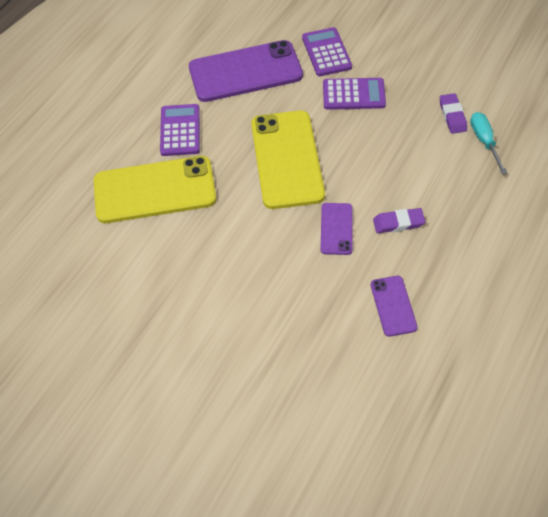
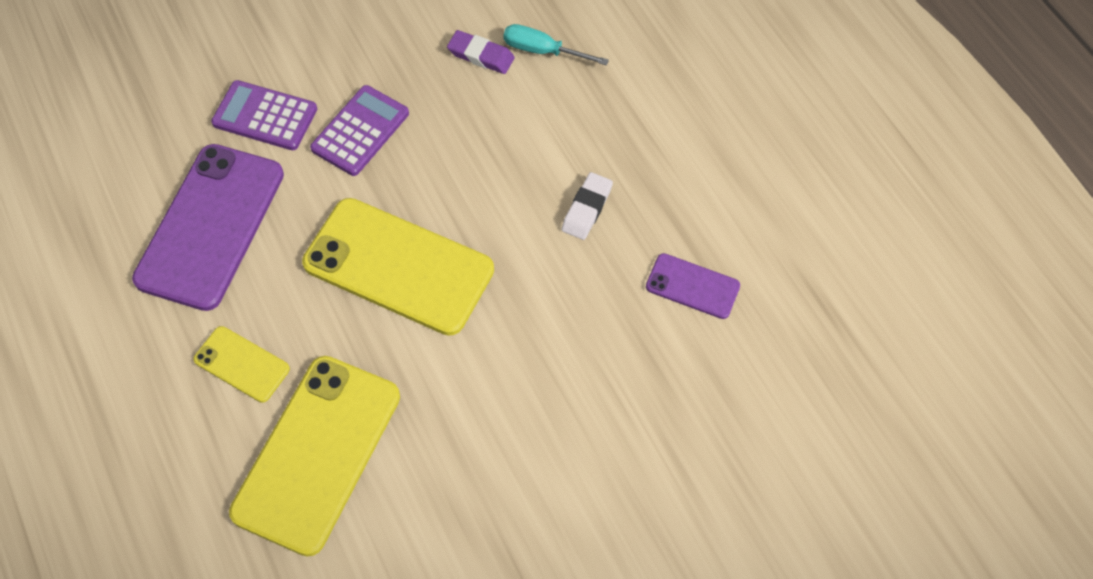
camera: 60 degrees left, 5 degrees up
purple calculator [160,104,200,156] -> yellow phone [193,326,290,403]
purple phone [320,203,353,255] -> none
purple eraser [373,208,425,233] -> white eraser [562,172,613,240]

